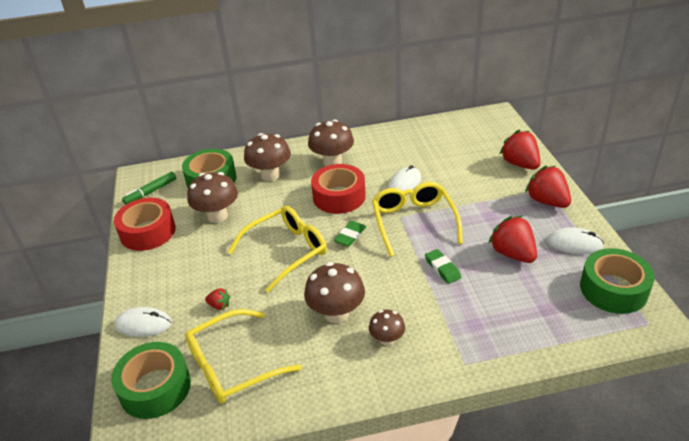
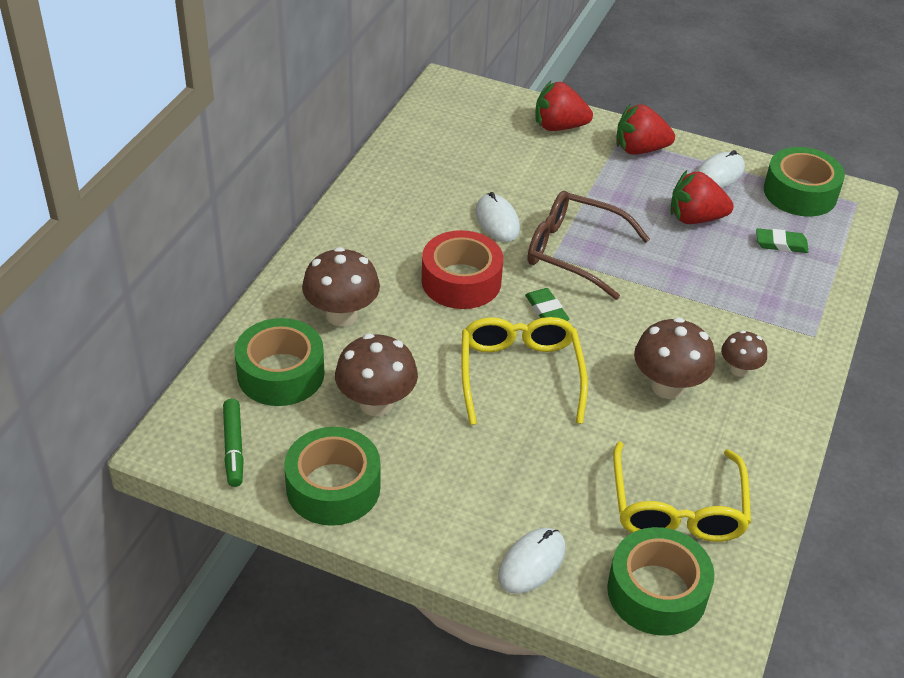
camera: 60 degrees left, 5 degrees up
red tape [114,198,176,251] -> green tape [284,427,381,526]
red strawberry [205,288,230,310] -> none
brown mushroom [308,119,354,166] -> none
yellow glasses [372,182,463,257] -> brown glasses [527,191,650,300]
green eraser [425,249,461,284] -> green eraser moved to [756,228,809,253]

